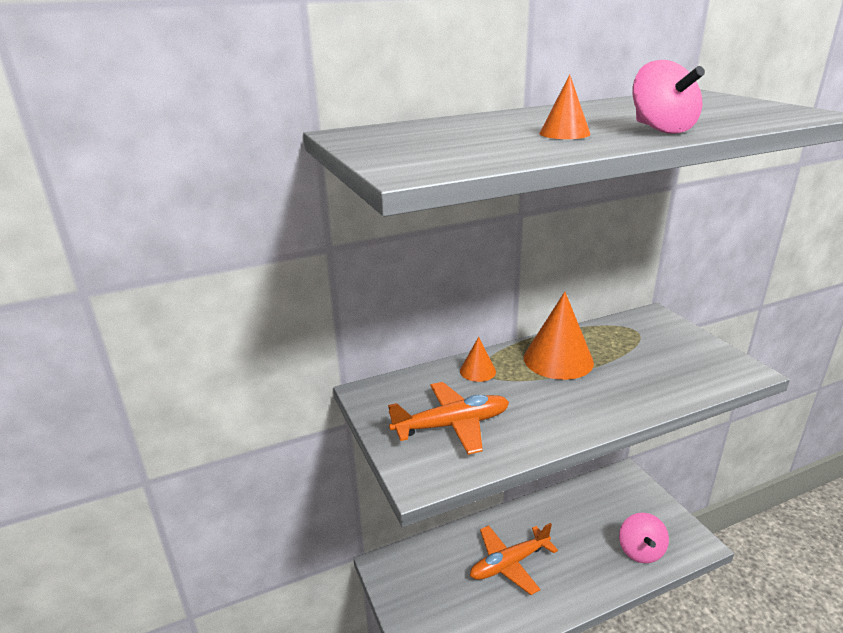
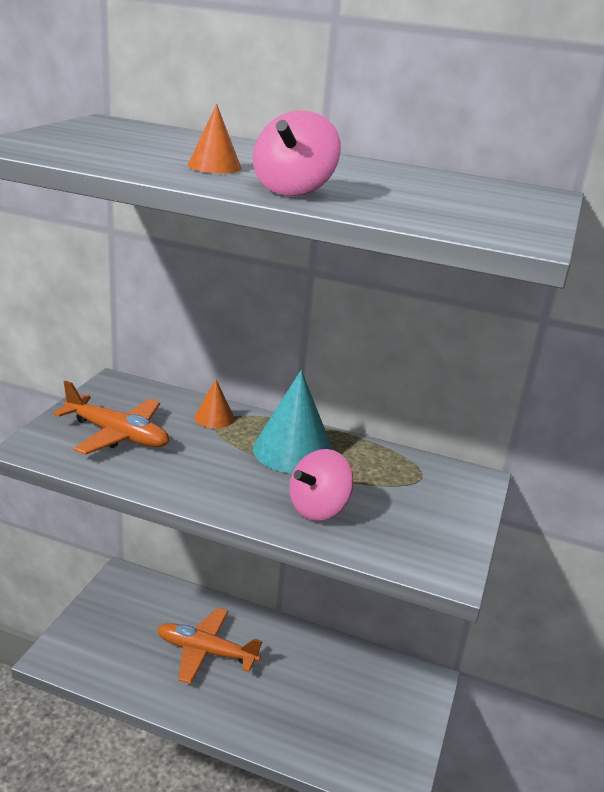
camera: 40 degrees right, 0 degrees up
orange cone [524,292,594,380] -> turquoise cone [253,370,333,474]
pink spinning top [619,513,669,563] -> pink spinning top moved to [289,449,354,521]

